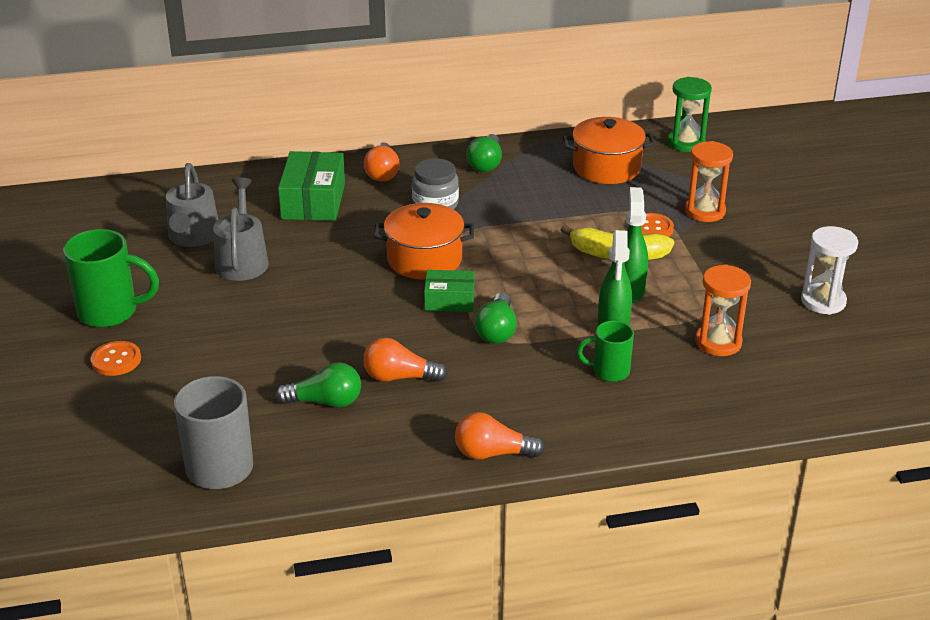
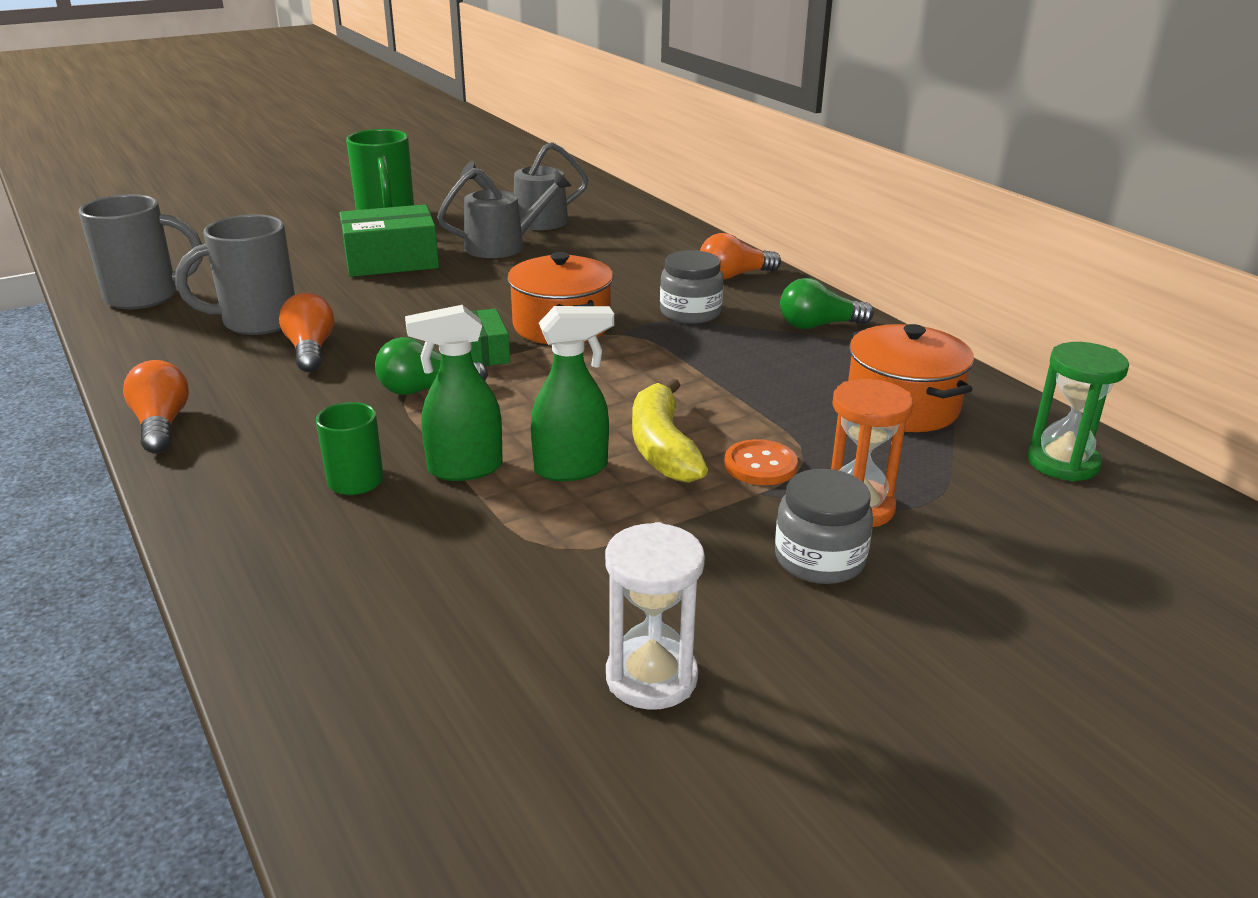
camera: 70 degrees right, 5 degrees down
orange button [91,341,141,376] -> none
green light bulb [276,362,361,408] -> grey mug [175,214,295,335]
green box [278,151,345,221] -> green box moved to [340,204,439,277]
orange hourglass [695,264,751,356] -> none
none -> grey jar [775,469,873,584]

